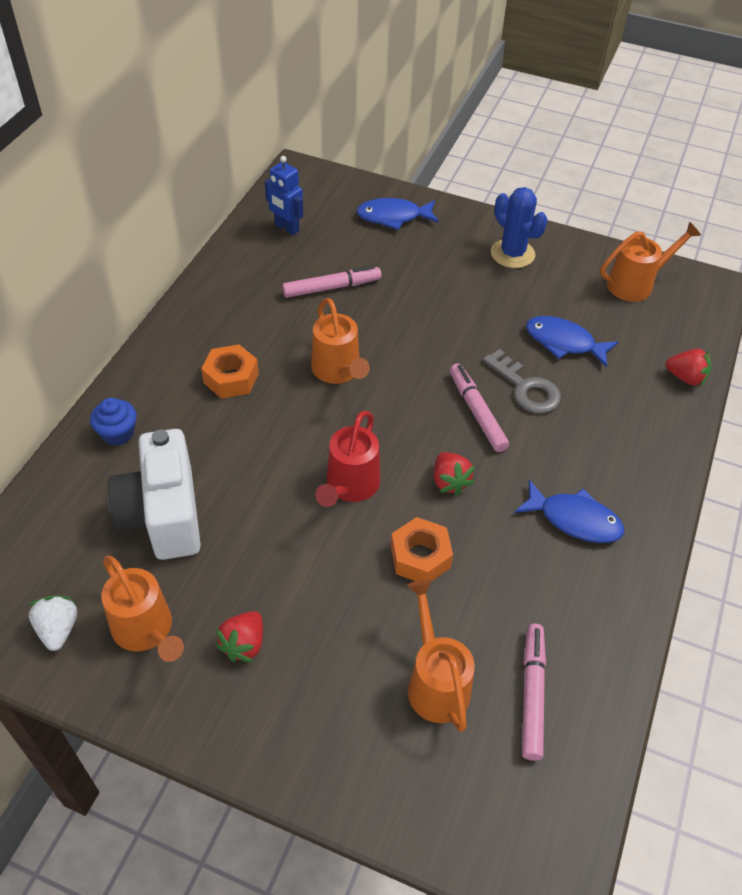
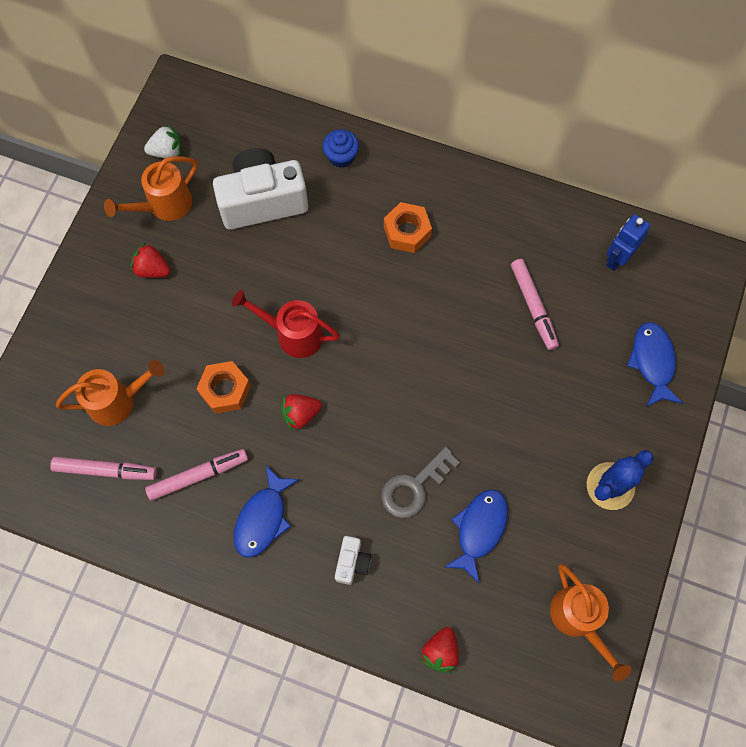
camera: 90 degrees right, 20 degrees up
orange watering can [311,298,370,384] -> none
pink marker [450,363,509,452] -> pink marker moved to [145,449,248,501]
none -> white camera [335,536,371,585]

